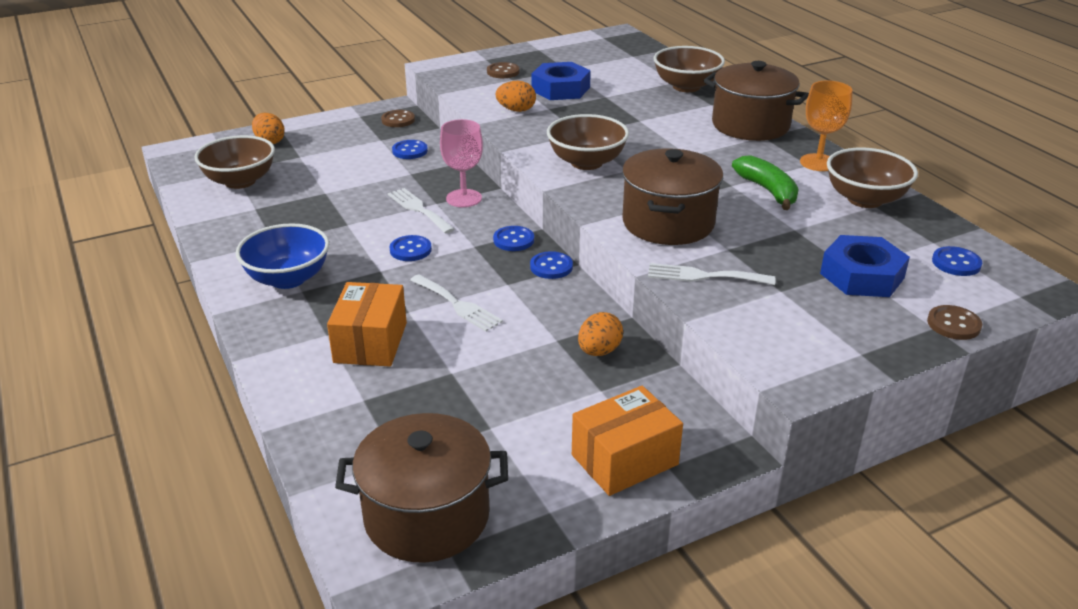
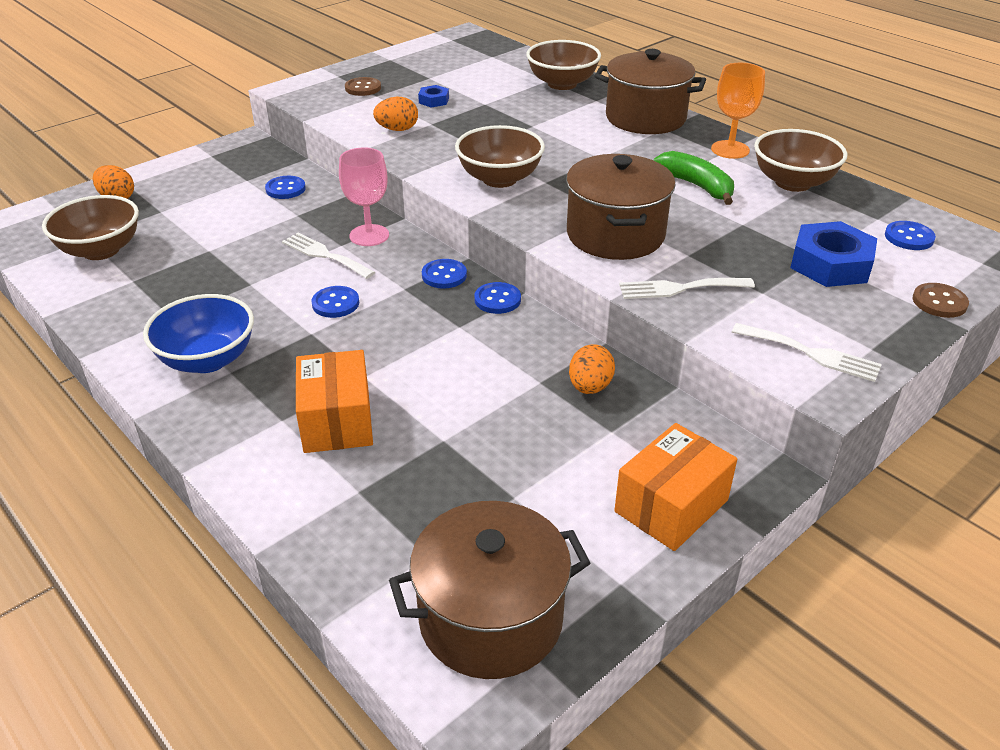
camera: 15 degrees left, 5 degrees up
brown button [381,110,415,127] -> none
white fork [410,275,503,332] -> white fork moved to [732,323,882,382]
blue nut [532,62,591,100] -> blue nut [418,85,449,108], size x0.50

